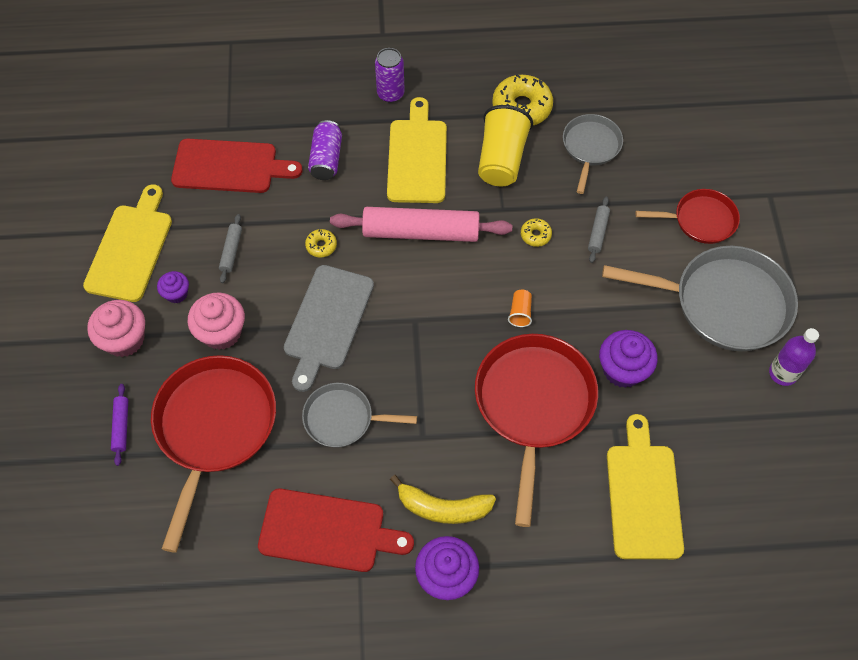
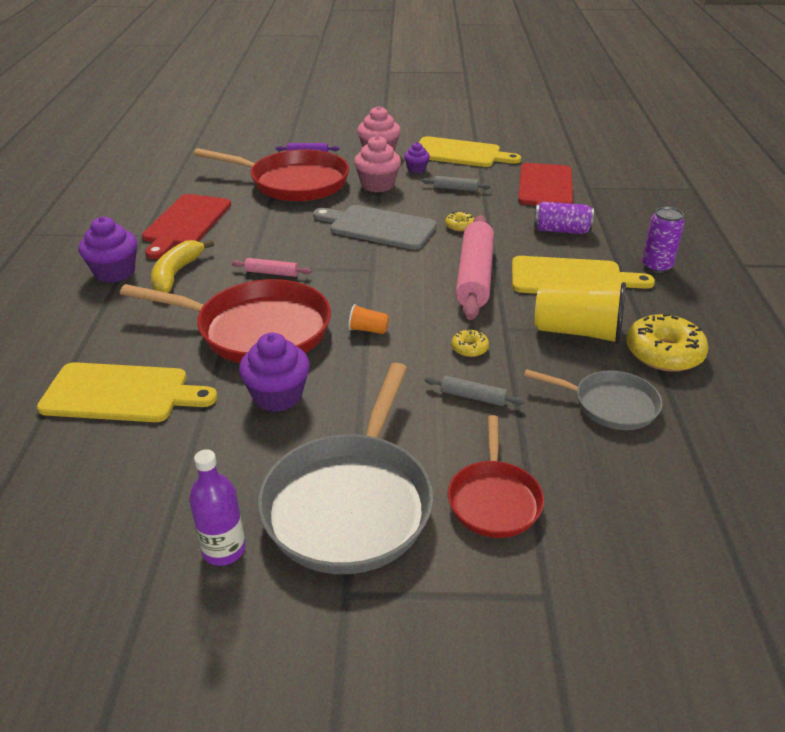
camera: 95 degrees right, 25 degrees down
grey pan [302,383,417,447] -> none
none -> pink rolling pin [232,258,312,277]

